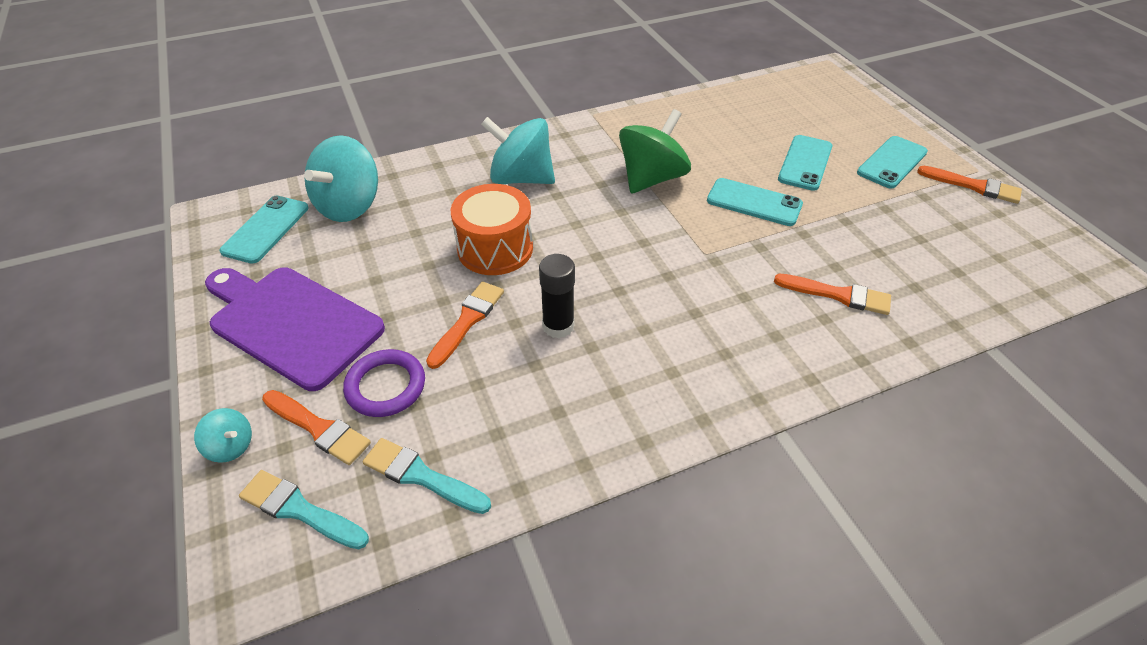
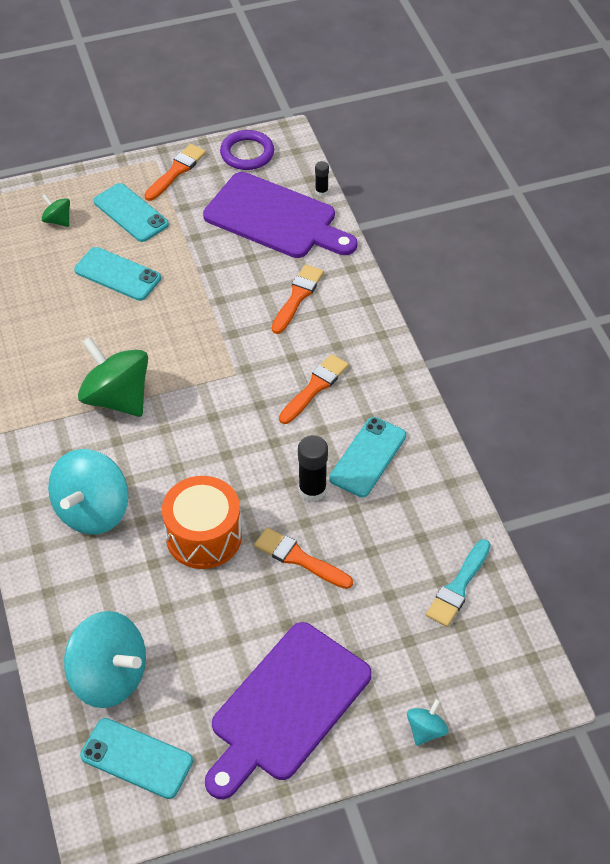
camera: 85 degrees left, 5 degrees up
turquoise brush [239,470,369,549] -> none
orange brush [262,390,371,465] -> orange brush moved to [279,354,349,424]
purple ring [343,349,425,417] -> purple ring moved to [220,130,274,170]
turquoise phone [707,178,803,226] -> turquoise phone moved to [329,417,406,497]
none -> green spinning top [42,194,70,227]
none -> purple cutting board [203,172,357,258]
none -> black glue stick [315,161,329,197]

